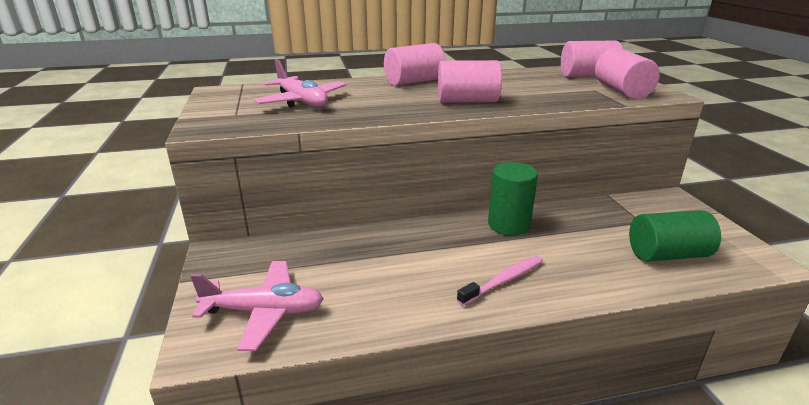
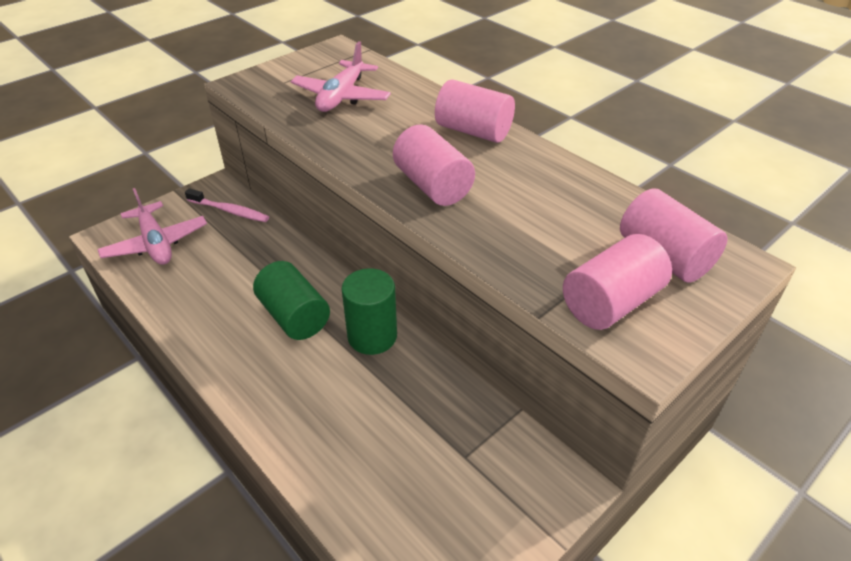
camera: 60 degrees right, 15 degrees up
pink toothbrush [457,255,543,306] -> pink toothbrush moved to [185,188,269,222]
green cylinder [629,210,721,262] -> green cylinder moved to [253,261,330,340]

